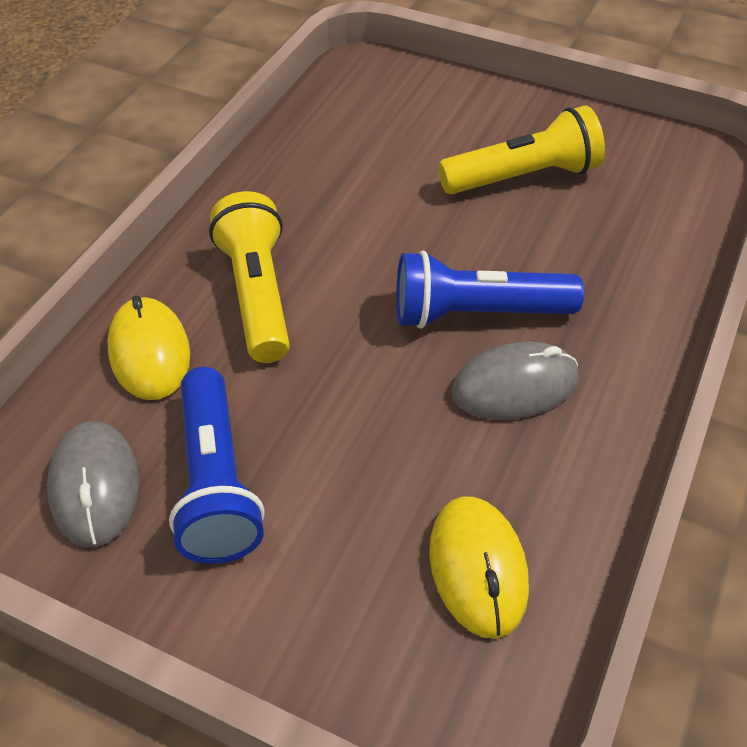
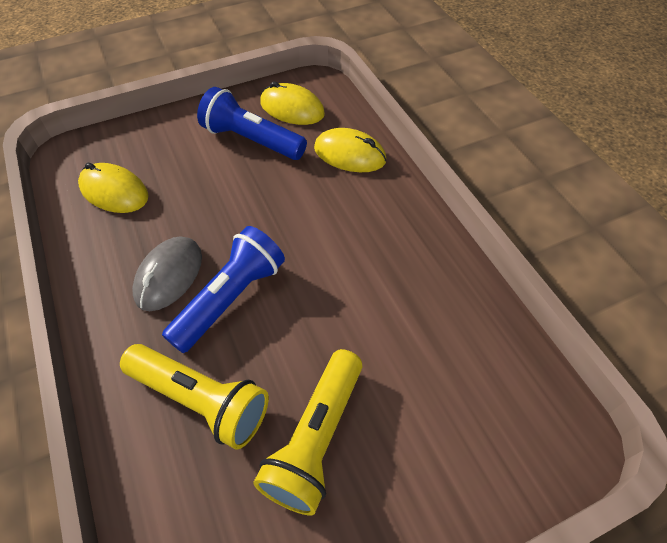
camera: 130 degrees right, 5 degrees up
grey mouse [47,421,139,547] -> yellow mouse [260,82,325,125]
yellow flashlight [209,191,290,363] -> yellow flashlight moved to [120,344,269,449]

